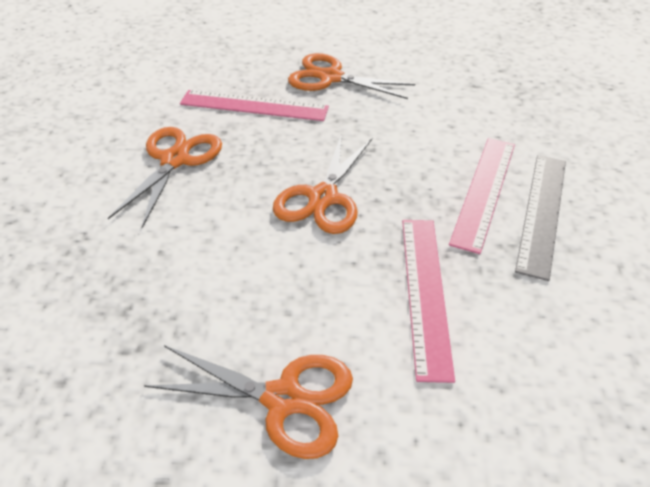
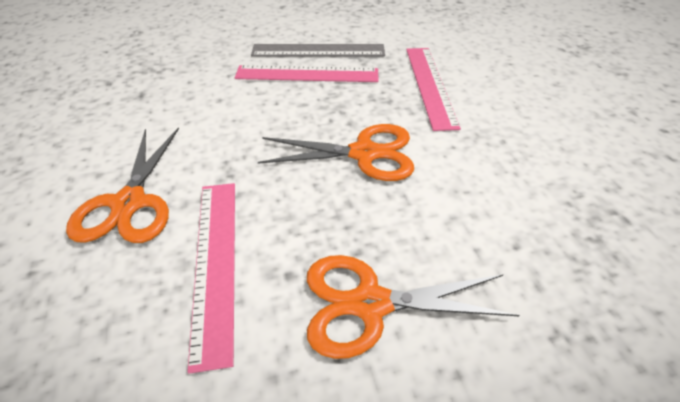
camera: 110 degrees left, 0 degrees up
orange scissors [144,345,353,459] -> none
pink ruler [402,220,455,383] -> pink ruler turned 75 degrees counterclockwise [406,48,461,131]

